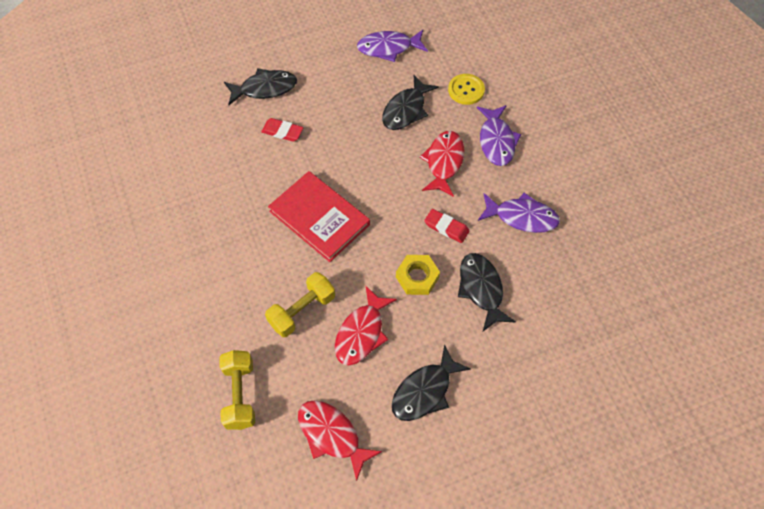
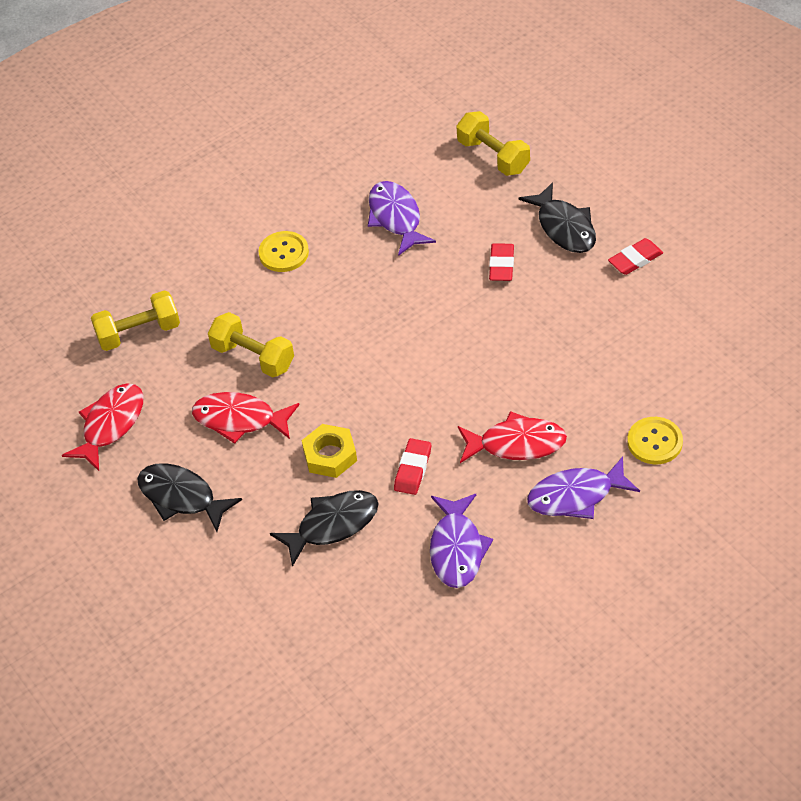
camera: 80 degrees right, 10 degrees down
red book [268,171,370,262] -> none
purple fish [357,30,428,62] -> purple fish moved to [368,181,436,256]
black fish [382,75,439,130] -> none
none -> yellow button [259,231,309,272]
none -> yellow dumbbell [456,111,530,176]
none -> red eraser [608,238,663,275]

